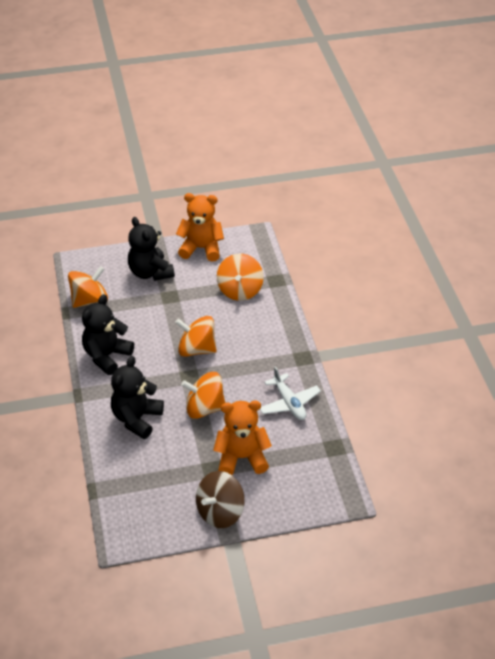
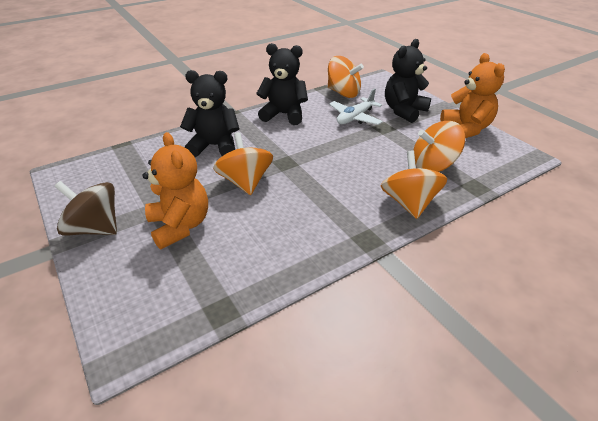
camera: 70 degrees right, 5 degrees down
orange spinning top [175,316,217,357] -> orange spinning top moved to [381,151,447,219]
white plane [260,366,321,420] -> white plane moved to [329,88,383,125]

